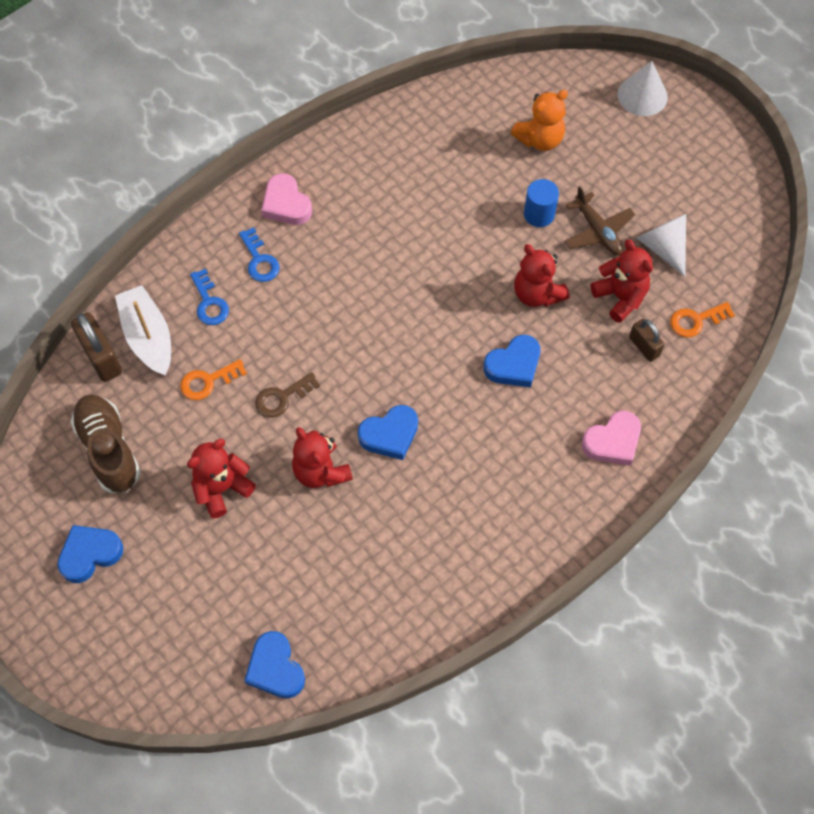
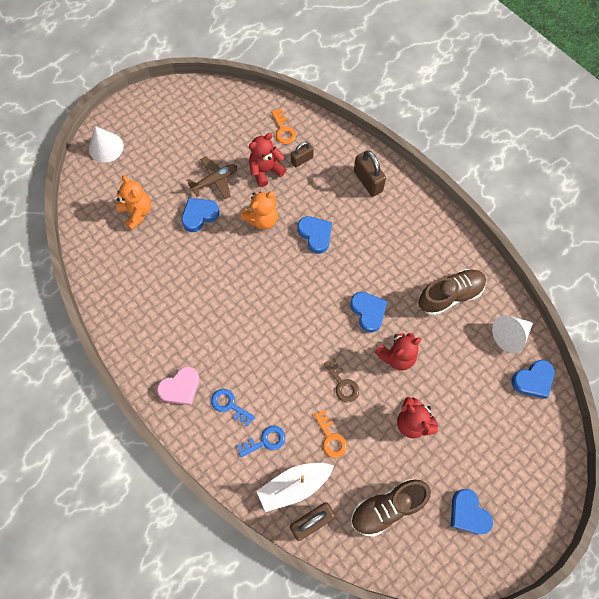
camera: 90 degrees left, 5 degrees up
blue key [239,227,280,282] -> blue key turned 120 degrees counterclockwise [211,389,255,427]
red teddy bear [514,244,570,307] -> orange teddy bear [240,191,278,230]
blue cylinder [524,179,559,227] -> blue heart [181,198,220,232]
pink heart [582,411,641,466] -> brown padlock [354,150,386,197]
white cone [637,214,686,277] -> white cone moved to [492,315,533,353]
none -> brown shoe [418,269,486,316]

